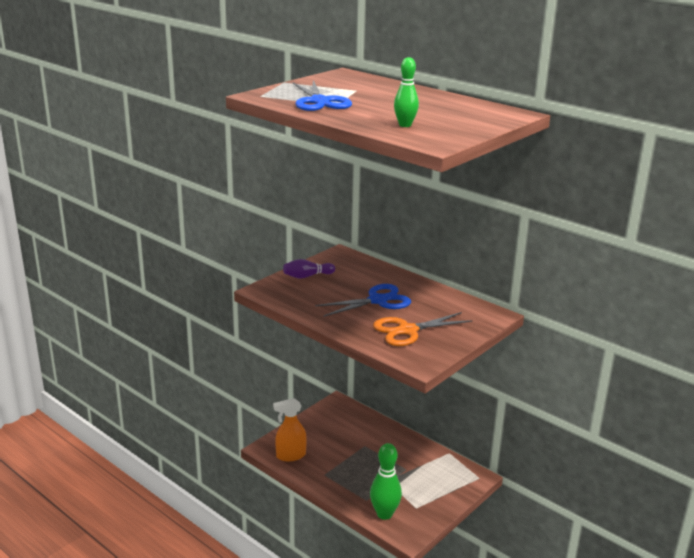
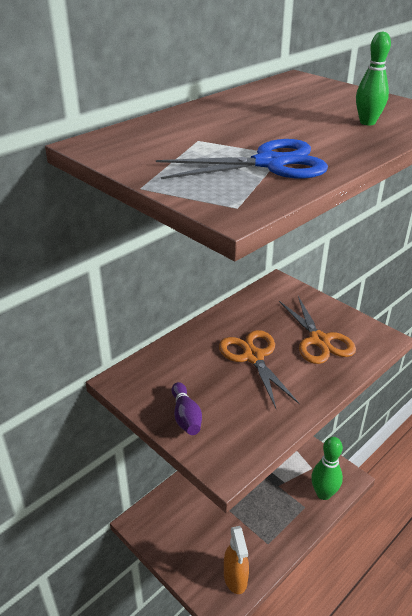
camera: 85 degrees left, 10 degrees up
blue scissors [315,284,411,317] -> orange scissors [219,330,300,408]

